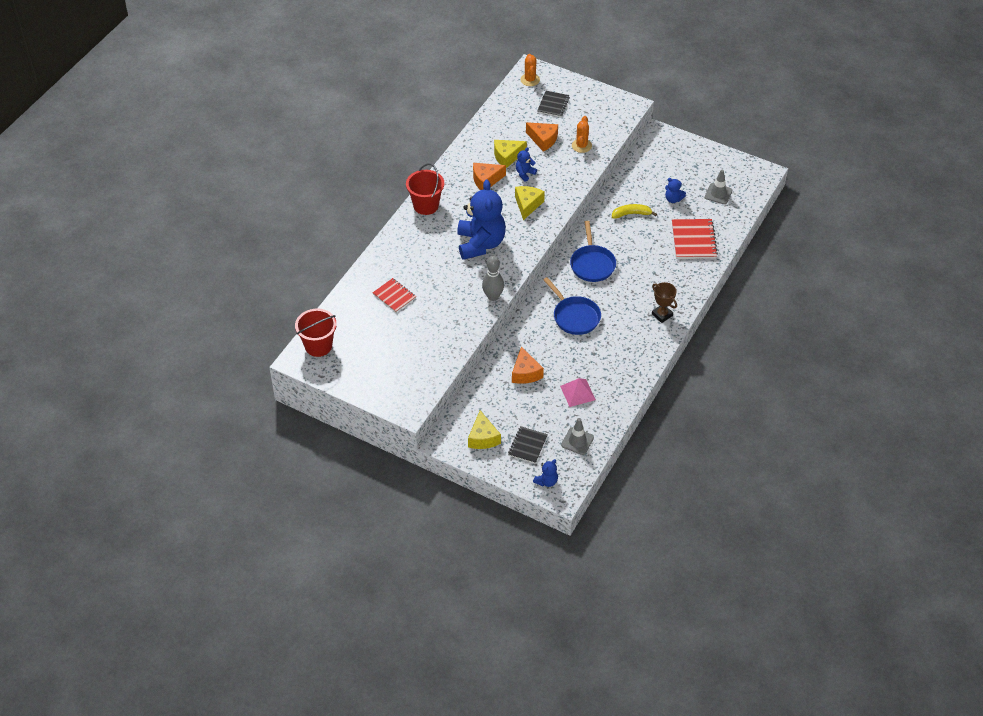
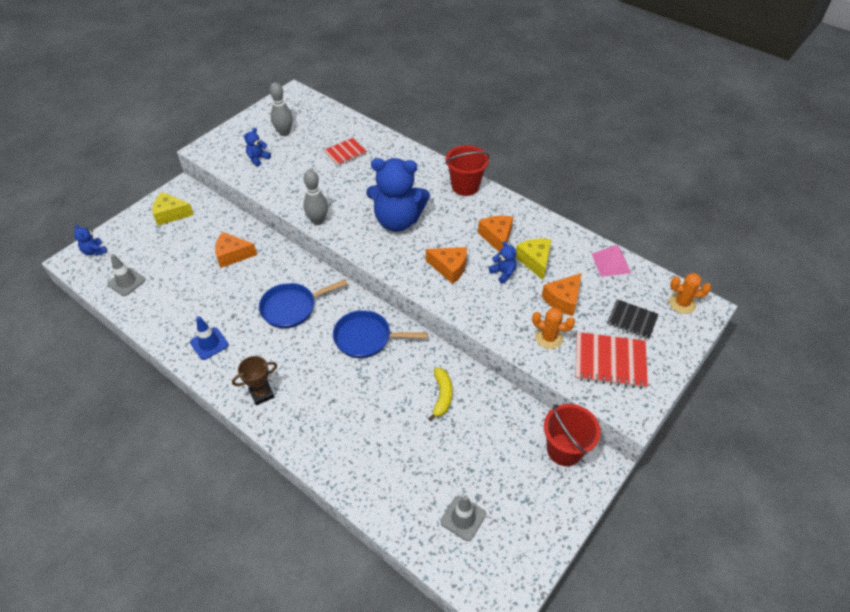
camera: 100 degrees right, 0 degrees up
red bucket [295,308,337,357] -> red bucket moved to [544,404,601,466]
black notebook [508,426,548,464] -> none
yellow cheese [515,186,545,220] -> orange cheese [426,247,467,284]
pink pyramid [560,378,596,407] -> pink pyramid moved to [592,245,631,277]
blue teddy bear [665,178,686,203] -> blue teddy bear moved to [243,128,271,166]
red notebook [672,219,718,259] -> red notebook moved to [575,332,648,389]
none -> blue traffic cone [190,316,229,360]
none -> grey bowling pin [270,82,293,136]

